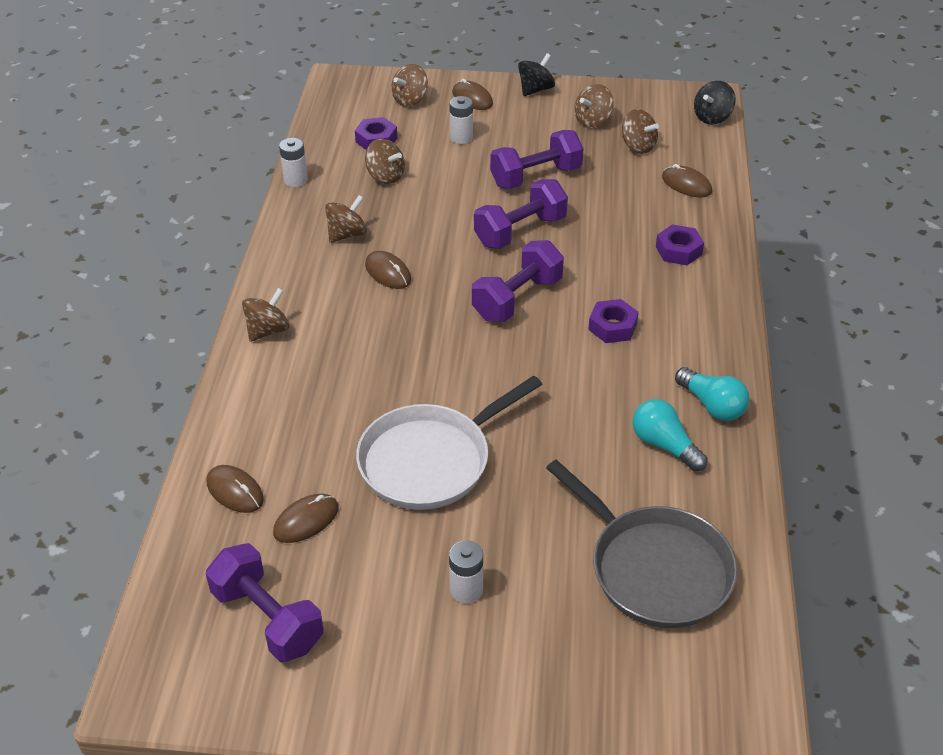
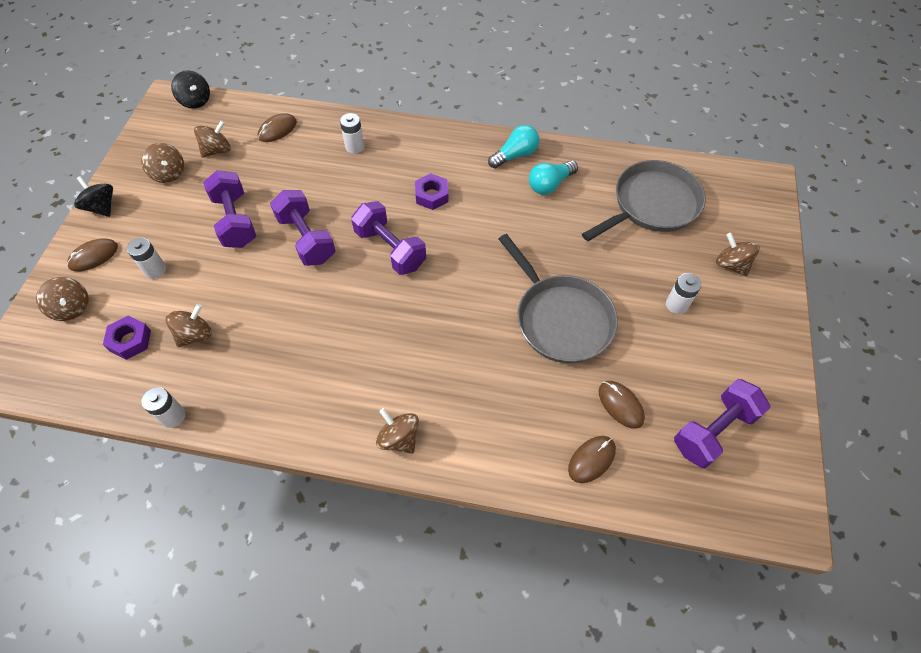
camera: 85 degrees left, 15 degrees up
brown spinning top [325,195,367,243] -> brown spinning top moved to [716,233,760,276]
white pan [356,376,542,510] -> grey pan [499,234,618,363]
brown mouse [365,251,411,289] -> none
purple nut [656,224,704,265] -> white battery [340,113,365,154]

